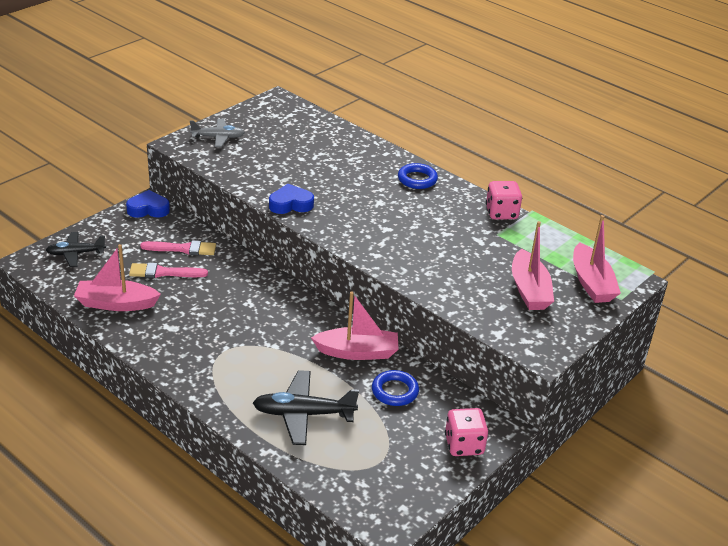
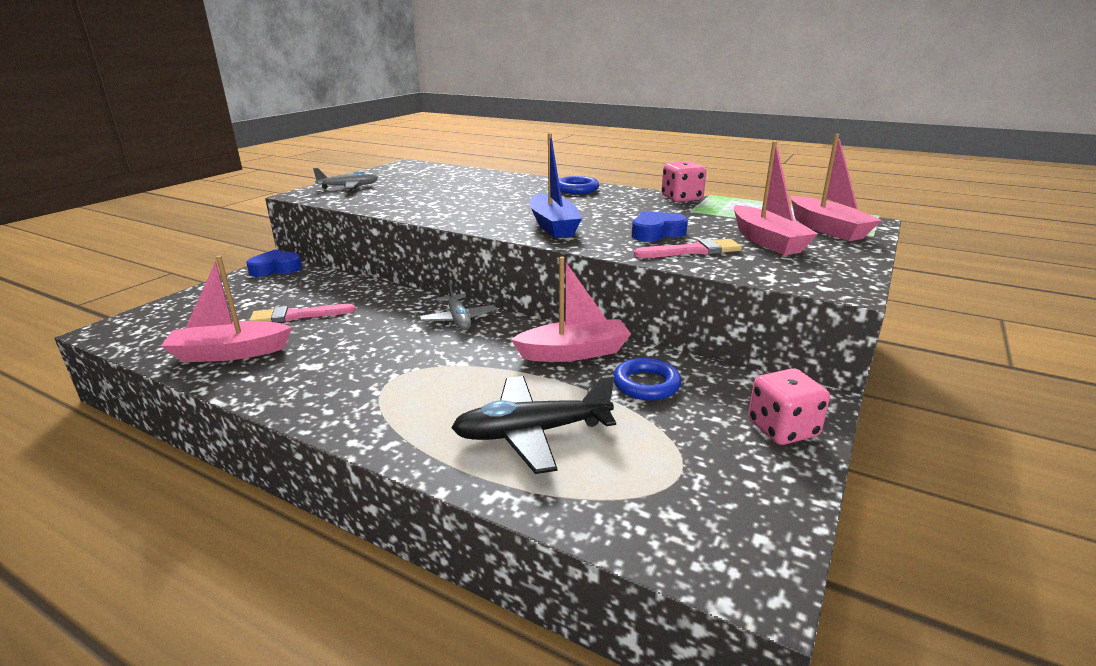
camera: 10 degrees left, 10 degrees down
black plane [46,232,106,267] -> none
pink brush [140,240,216,255] -> pink brush moved to [634,239,742,258]
blue heart [269,184,314,214] -> blue heart moved to [632,211,688,242]
none -> grey plane [419,281,497,330]
none -> blue boat [529,133,582,238]

